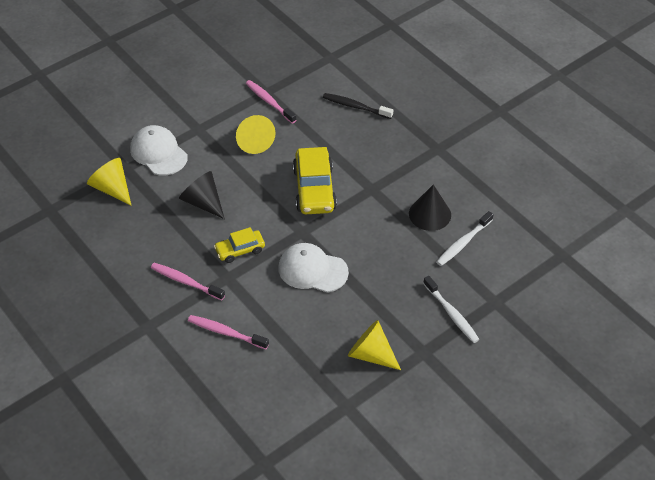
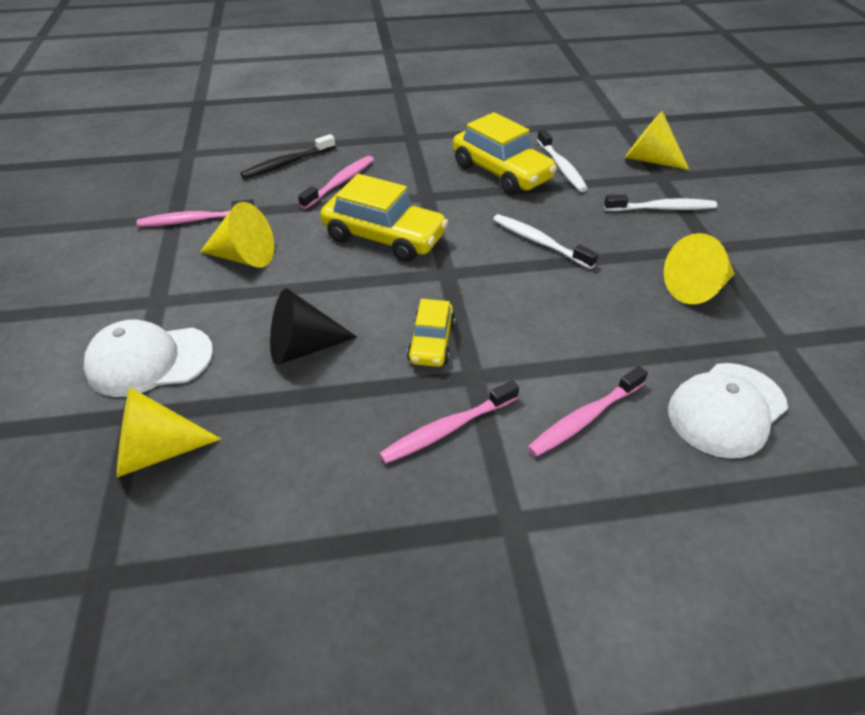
camera: 60 degrees left, 5 degrees down
white cap [278,243,349,293] -> white cap moved to [668,363,788,458]
black cone [409,185,451,231] -> yellow car [453,112,557,195]
none -> pink toothbrush [298,156,374,209]
none -> white toothbrush [493,214,598,269]
none -> yellow cone [625,111,689,170]

